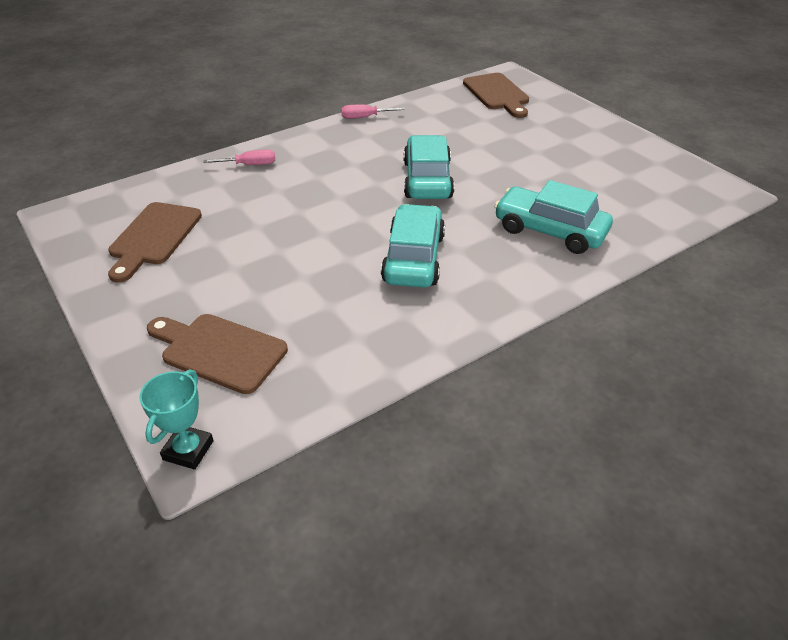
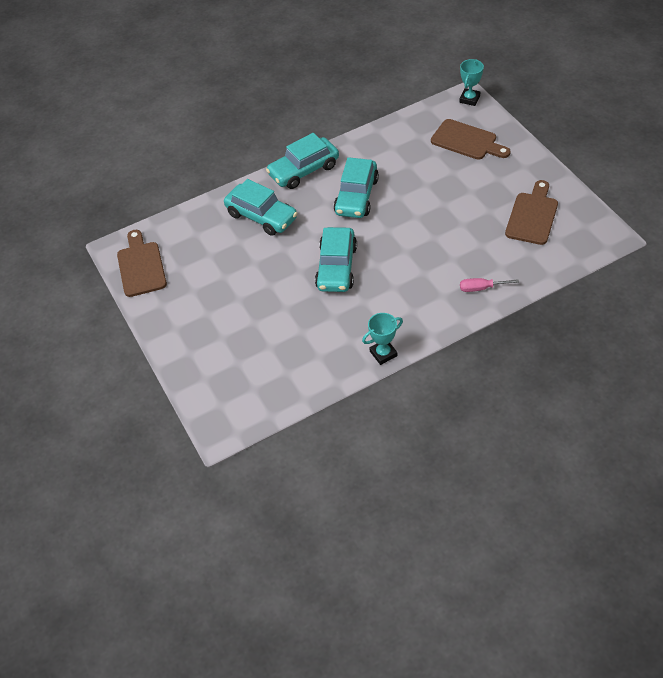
camera: 170 degrees left, 10 degrees up
pink screwdriver [341,104,405,119] -> turquoise trophy [362,313,403,365]
brown cutting board [463,73,529,118] -> brown cutting board moved to [117,230,167,297]
none -> turquoise car [266,133,339,189]

